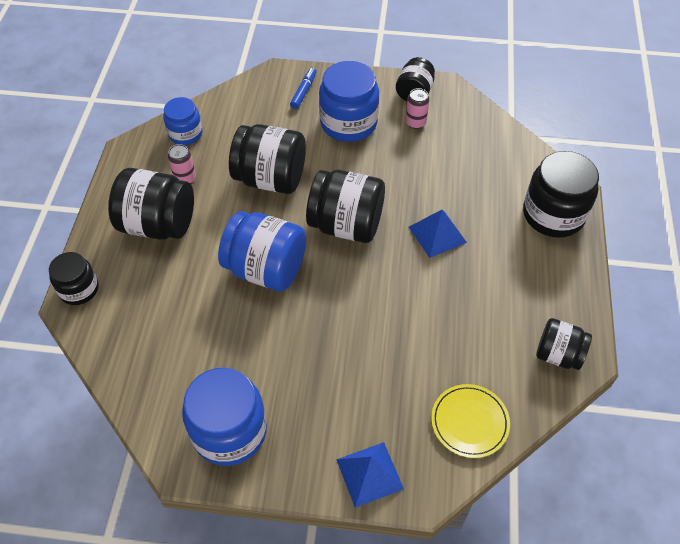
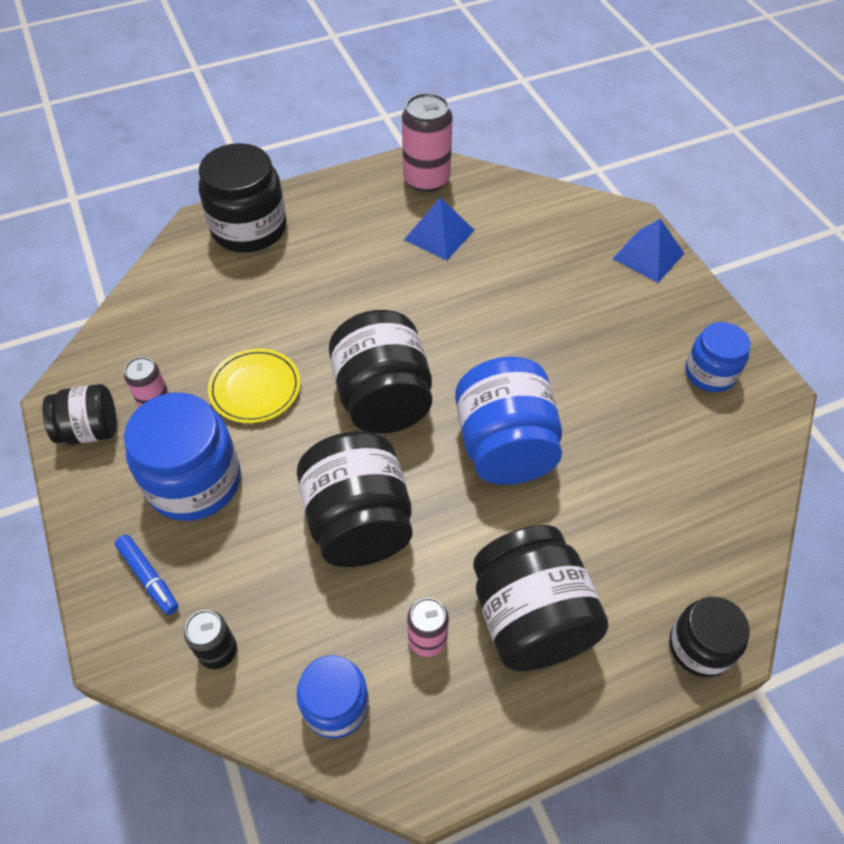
camera: 120 degrees left, 0 degrees up
blue jar [182,368,267,466] -> blue jar [685,322,750,392], size x0.60
blue marker [290,68,317,109] -> blue marker turned 120 degrees counterclockwise [115,535,179,615]
blue pyramid [409,210,467,258] -> blue pyramid moved to [404,197,474,260]
yellow plate [431,384,510,458] -> yellow plate moved to [208,348,301,423]
black jar [536,318,592,370] -> pink can [402,93,453,192]
none -> black can [184,610,237,669]

